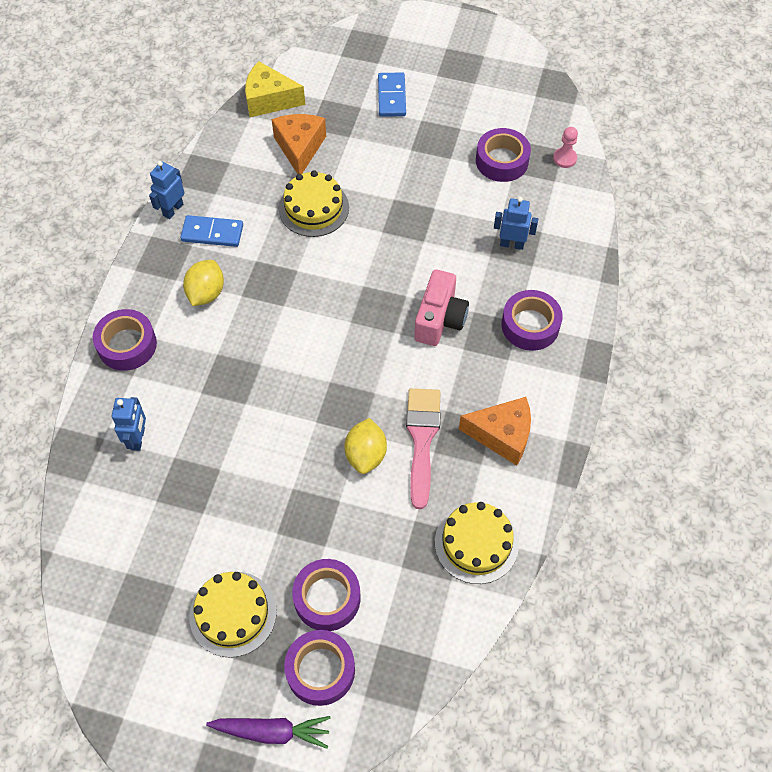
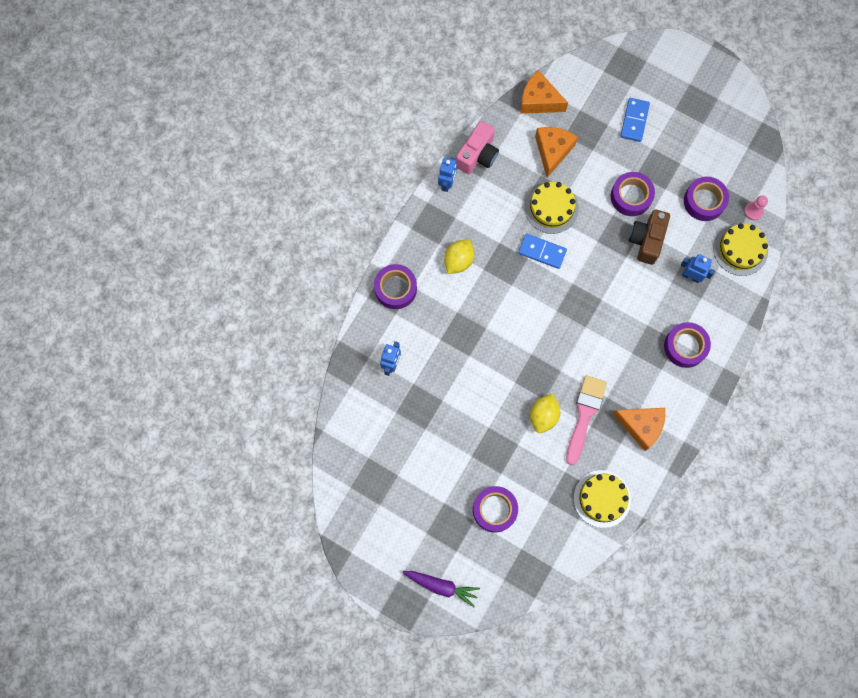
camera: 15 degrees right, 15 degrees up
blue robot [149,161,185,219] -> blue robot turned 150 degrees clockwise [438,157,457,192]
blue domino [180,215,243,247] -> blue domino moved to [518,234,567,269]
yellow cake [189,572,277,658] -> yellow cake moved to [713,223,768,276]
yellow cheese [245,61,305,117] -> orange cheese [520,70,568,114]
purple tape [284,630,355,706] -> purple tape moved to [611,172,655,216]
pink camera [414,270,469,346] -> pink camera moved to [456,121,499,174]
none -> brown camera [629,209,670,265]

